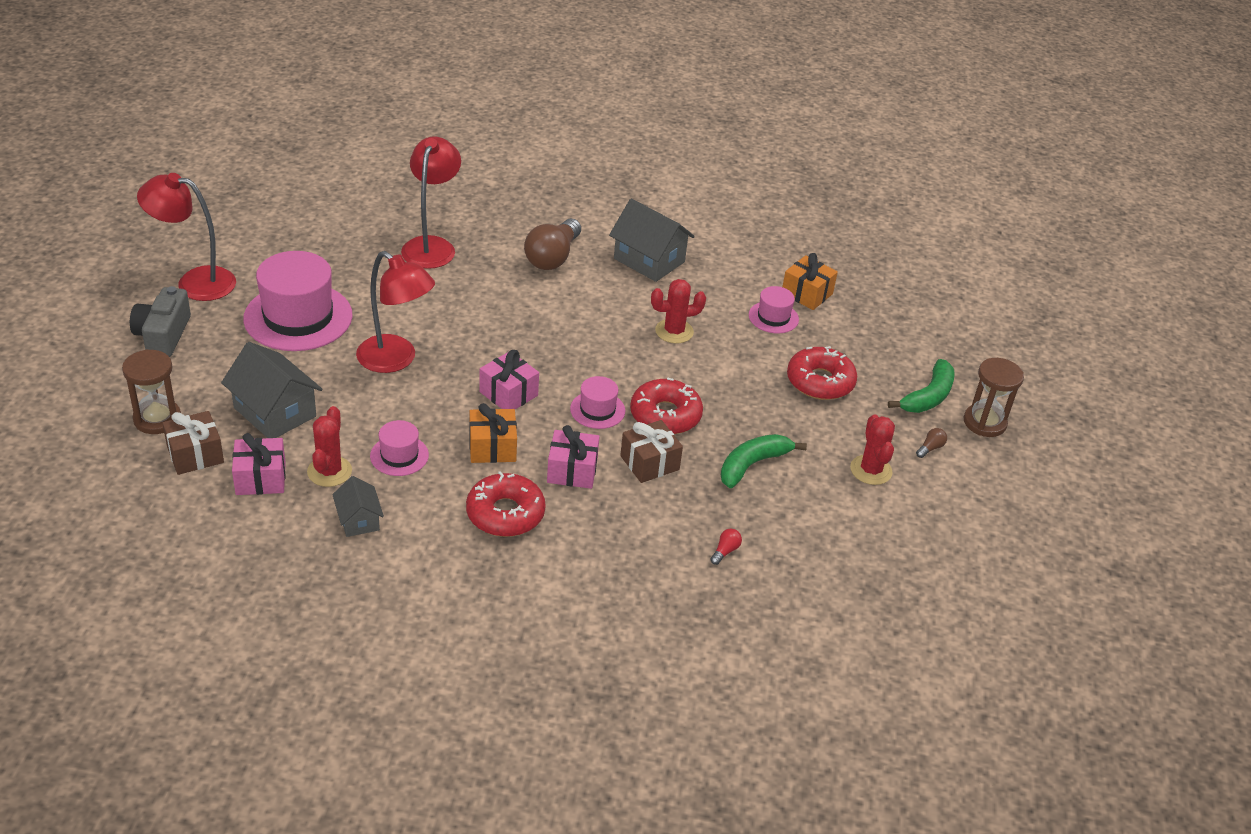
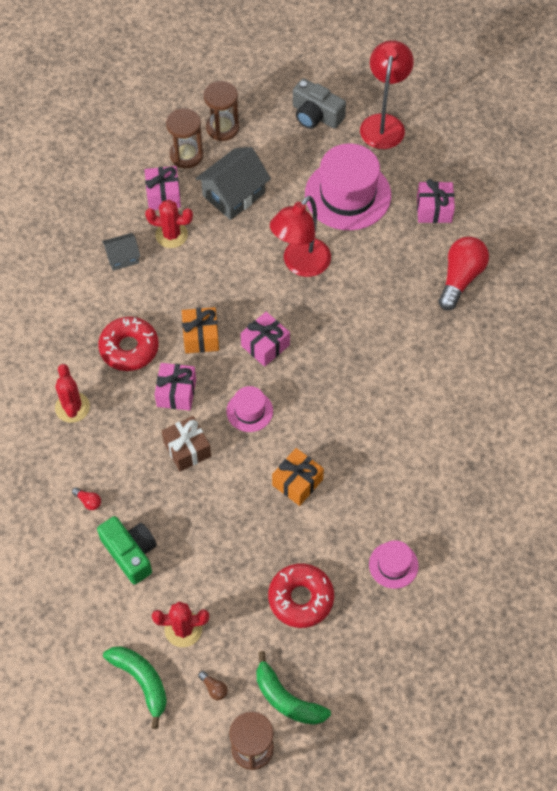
camera: 95 degrees right, 20 degrees up
grey camera [130,286,191,357] -> grey camera turned 150 degrees counterclockwise [293,78,346,129]
brown gift [162,411,224,475] -> brown hourglass [166,108,203,168]
pink hat [370,420,429,476] -> none
red lamp [401,136,461,269] -> red light bulb [438,236,489,310]
brown light bulb [524,219,581,270] -> none
grey house [609,199,695,282] -> none
red donut [630,378,703,434] -> none
red cactus [651,279,706,343] -> red cactus moved to [55,364,90,423]
green banana [721,434,807,488] -> green banana moved to [103,646,167,729]
orange gift [782,253,838,310] -> orange gift moved to [272,448,324,506]
none -> green camera [97,516,157,585]
none -> pink gift [417,179,455,223]

